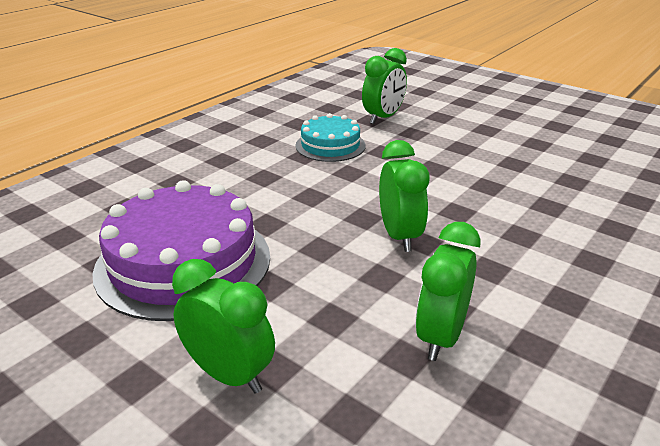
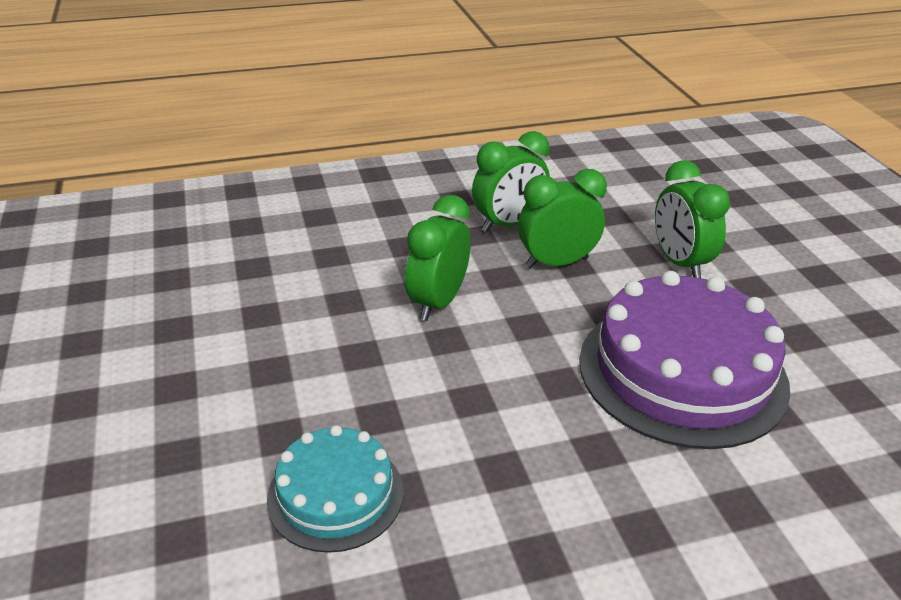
camera: 145 degrees left, 5 degrees up
green clock [362,48,407,124] -> green clock moved to [518,169,607,269]

